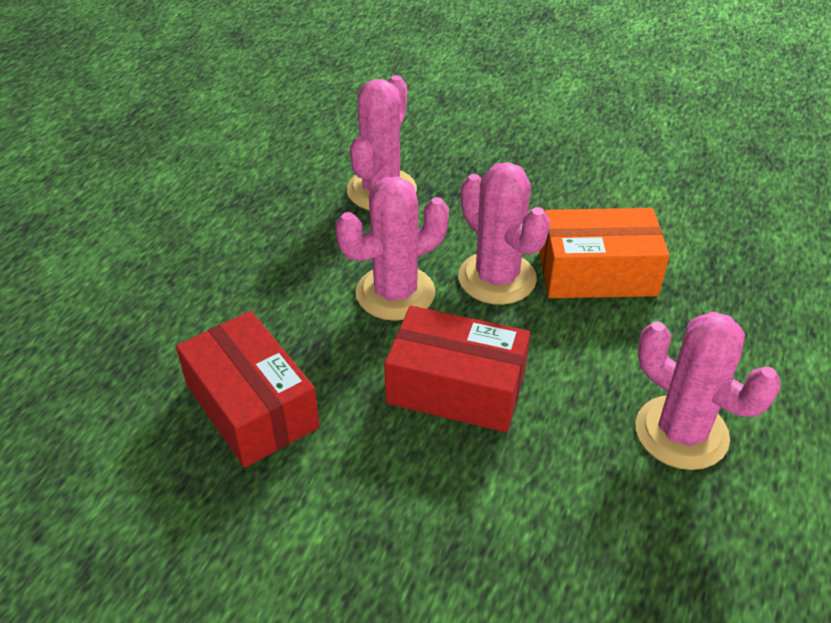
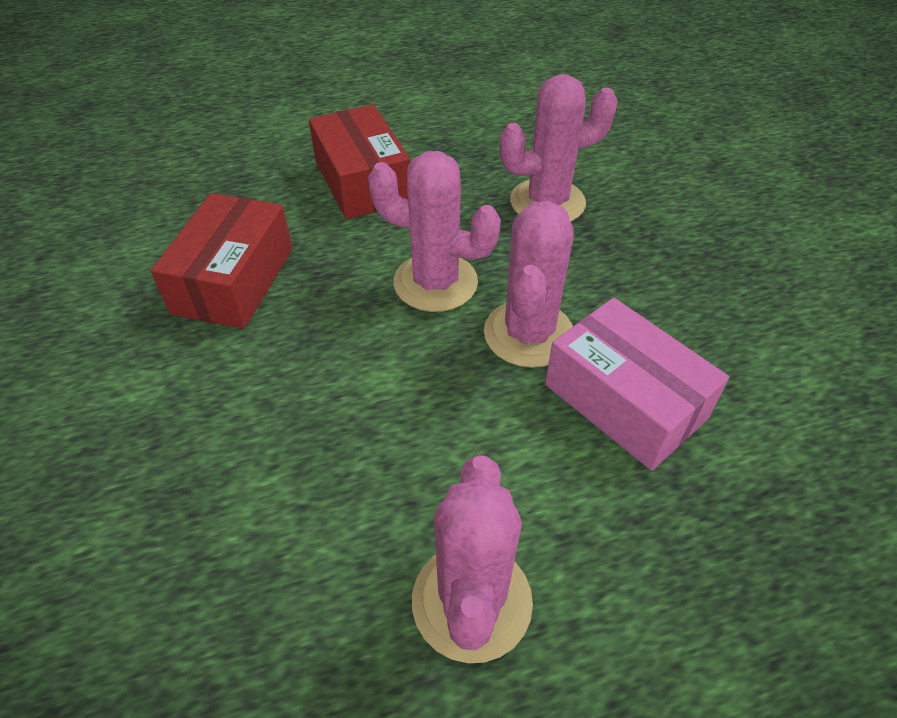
camera: 50 degrees right, 5 degrees up
red box [384,306,530,432] -> red box moved to [309,104,410,219]
orange box [539,208,670,298] -> pink box [545,298,729,471]

